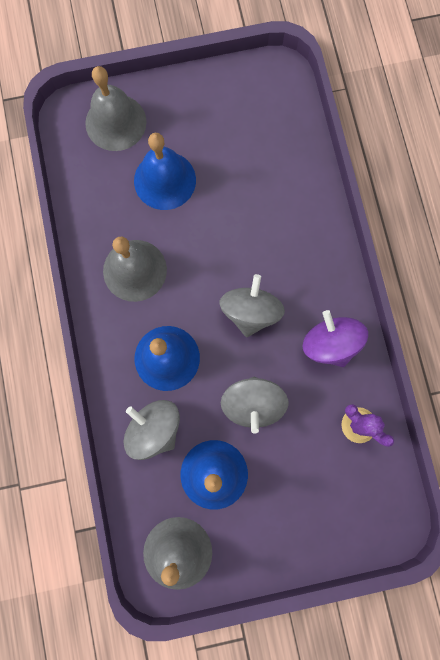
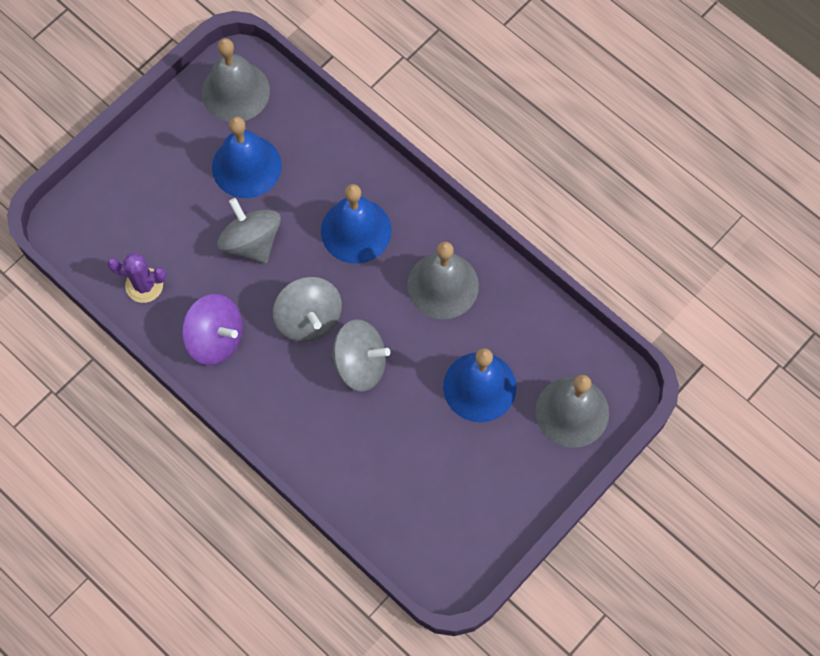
camera: 145 degrees right, 10 degrees down
grey spinning top [124,400,180,460] -> grey spinning top moved to [330,319,390,391]

